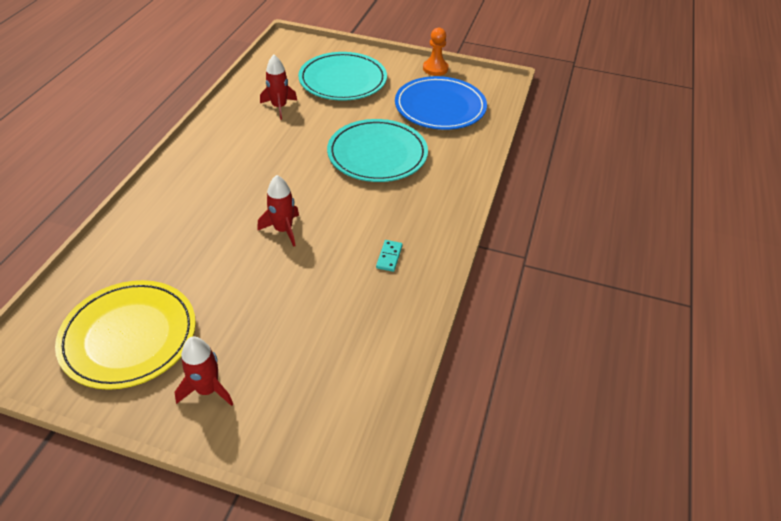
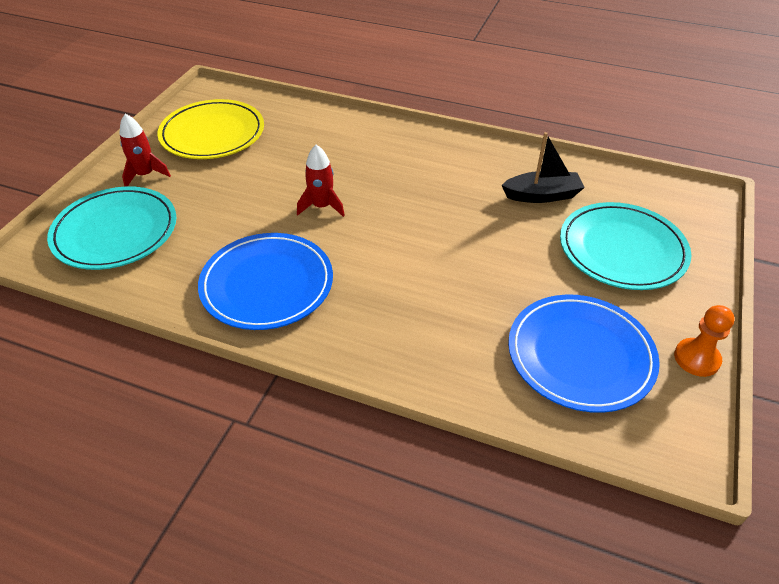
camera: 95 degrees right, 0 degrees up
red rocket [260,55,297,120] -> black boat [502,132,585,203]
turquoise plate [327,119,428,182] -> turquoise plate moved to [47,187,177,270]
turquoise domino [376,240,403,272] -> blue plate [198,233,333,330]

